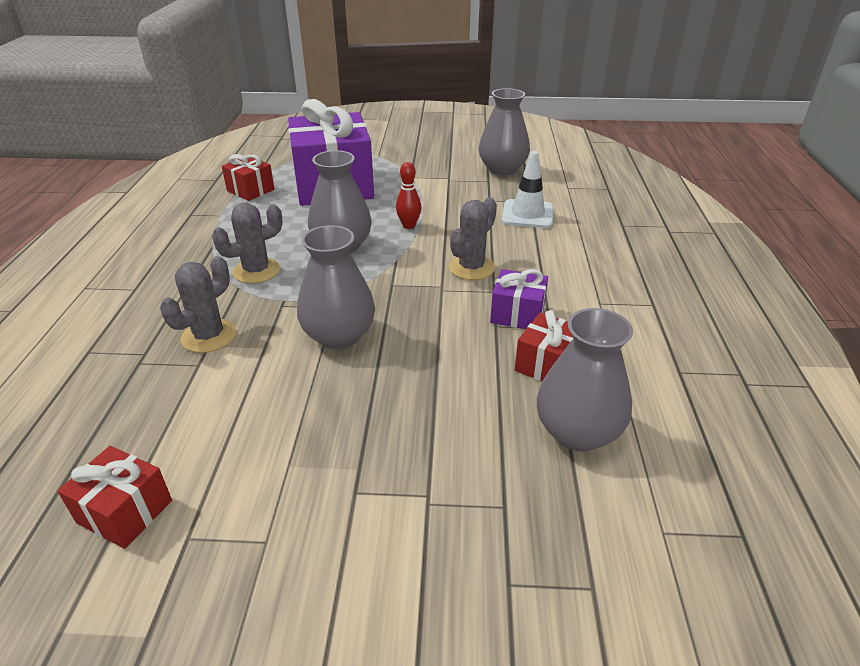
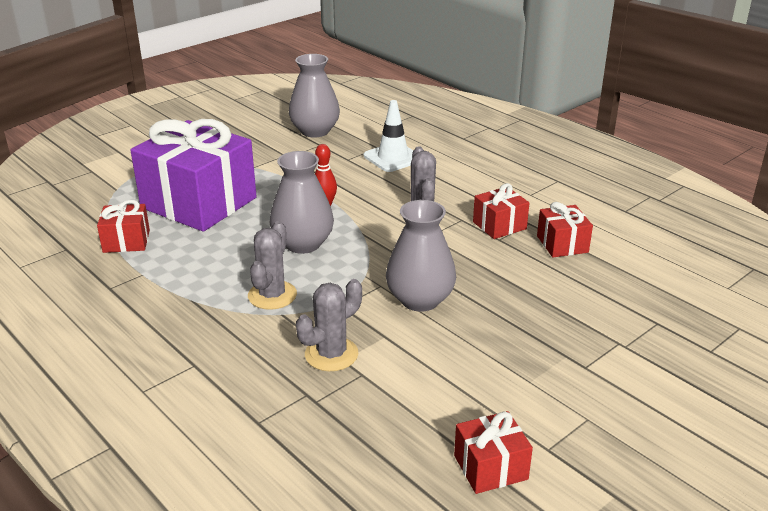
camera: 45 degrees left, 5 degrees down
grey cactus [160,256,236,353] -> grey cactus turned 60 degrees clockwise [296,279,362,371]
purple gift [490,269,548,329] -> red gift [473,183,529,239]
grey vase [537,308,633,451] -> none

